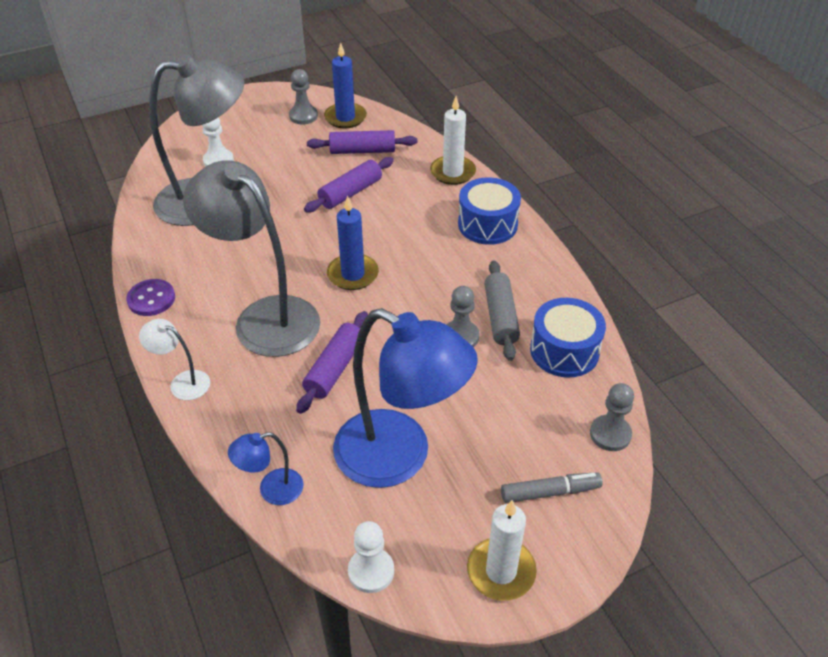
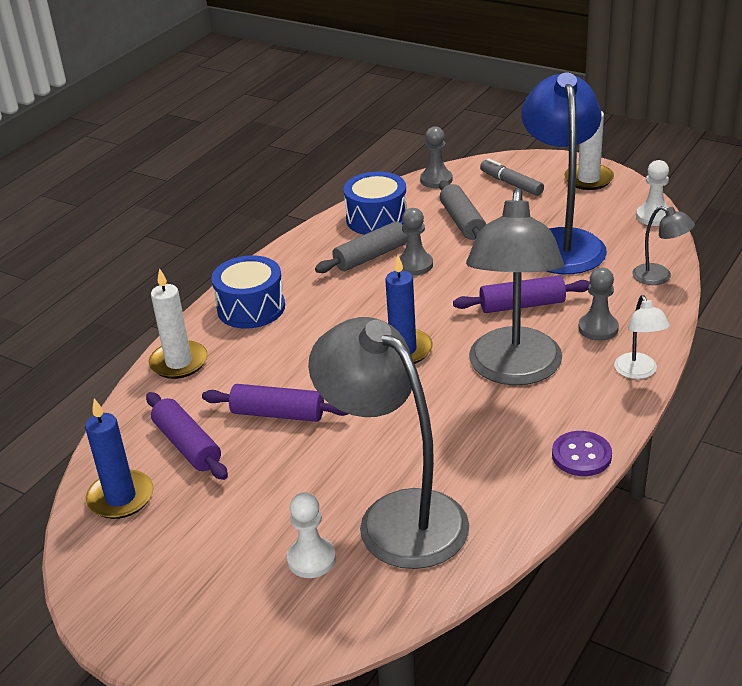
camera: 120 degrees left, 10 degrees down
blue lamp [228,432,304,505] -> grey lamp [632,206,695,285]
grey pawn [289,69,318,125] -> grey pawn moved to [578,268,619,341]
none -> grey rolling pin [439,180,486,240]

